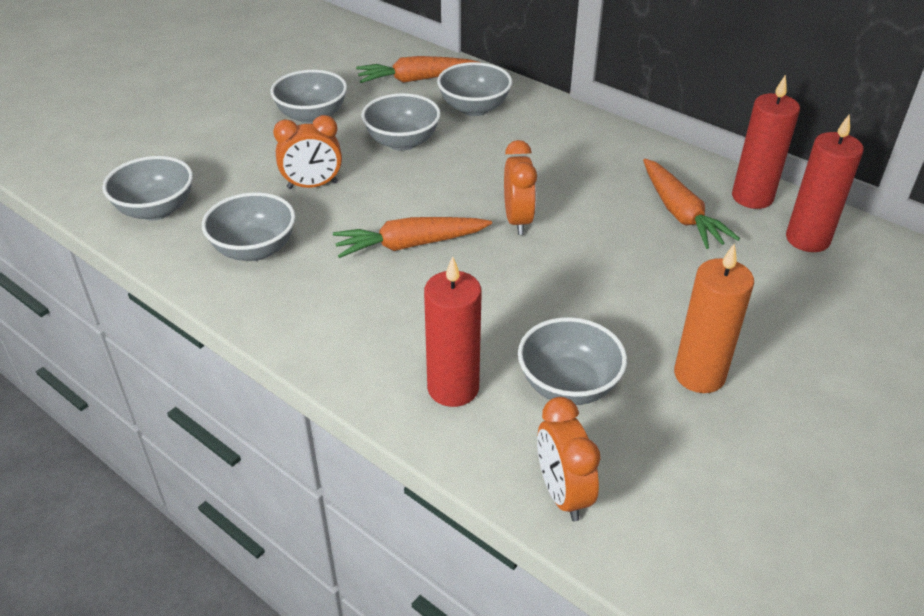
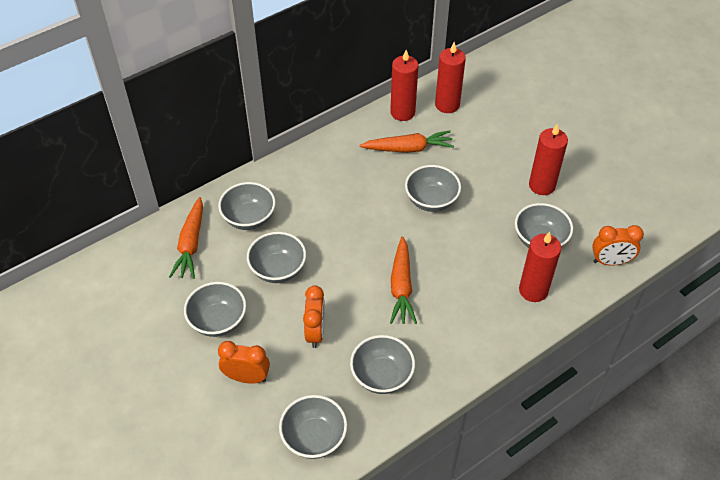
camera: 75 degrees left, 10 degrees up
orange clock [504,140,537,235] -> orange clock moved to [218,341,270,384]
orange candle [674,244,754,393] -> red candle [529,123,568,195]
none -> grey bowl [405,165,461,212]

